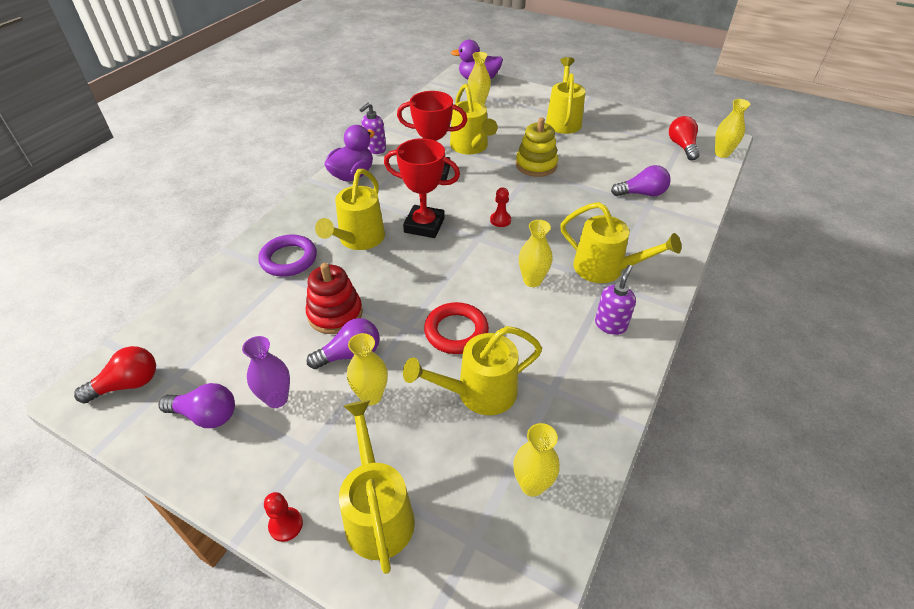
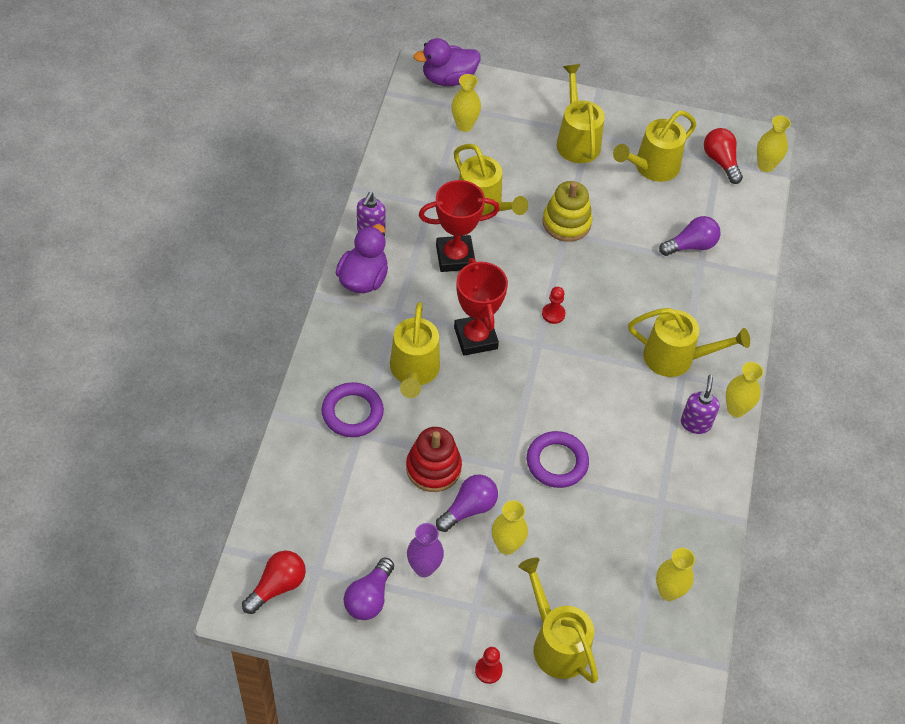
camera: 20 degrees left, 10 degrees up
purple light bulb [158,383,235,428] -> purple light bulb turned 120 degrees clockwise [344,558,394,620]
red trophy [384,138,460,238] -> red trophy turned 75 degrees clockwise [454,258,508,356]
yellow watering can [403,326,542,415] -> yellow watering can moved to [613,111,696,182]
red ring [424,302,489,354] -> purple ring [527,431,589,488]
yellow vase [519,220,553,287] -> yellow vase moved to [726,362,764,417]

